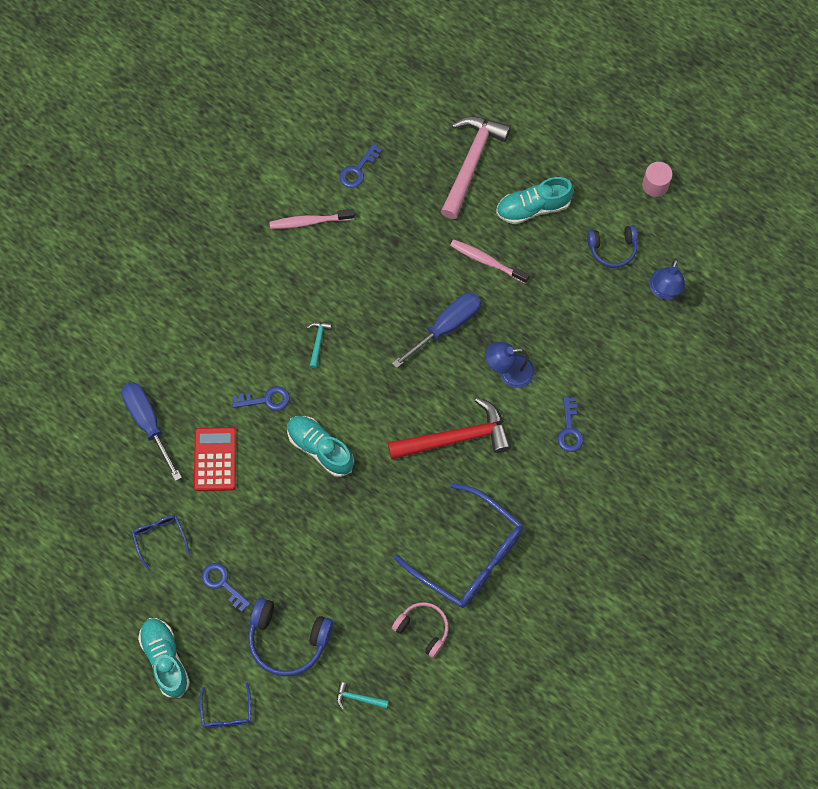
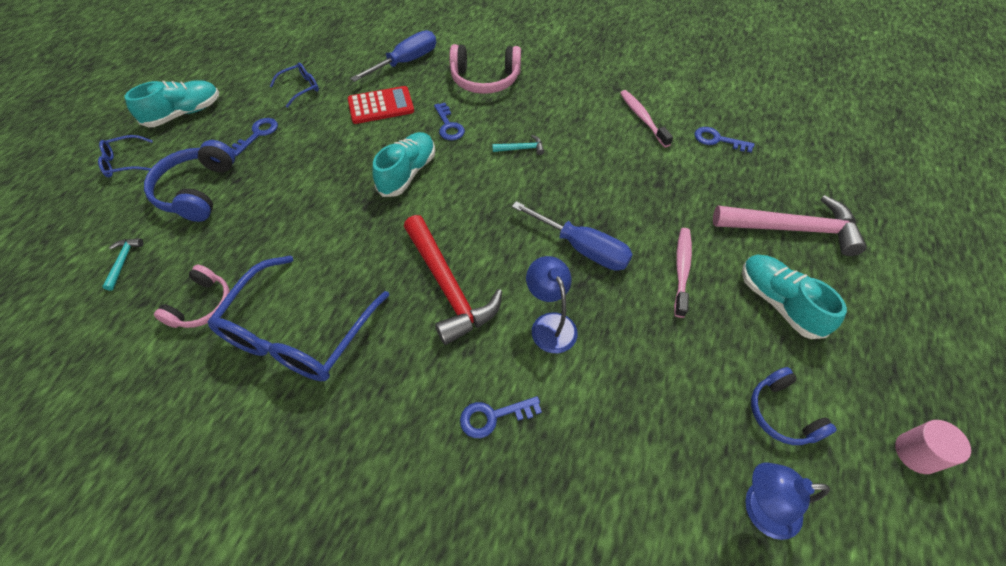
camera: 75 degrees right, 15 degrees down
none -> pink headphones [449,44,521,94]

